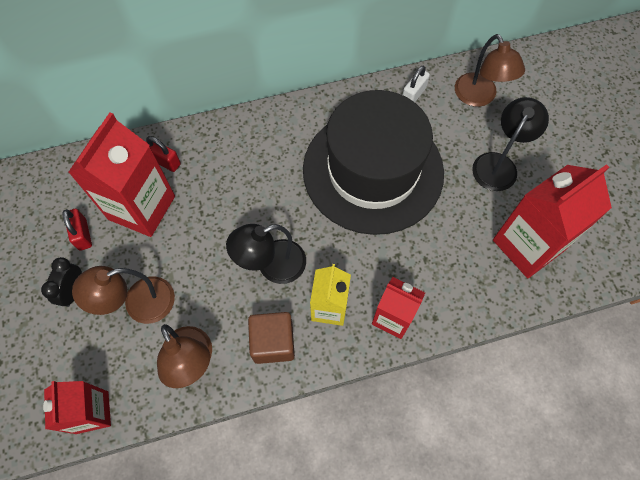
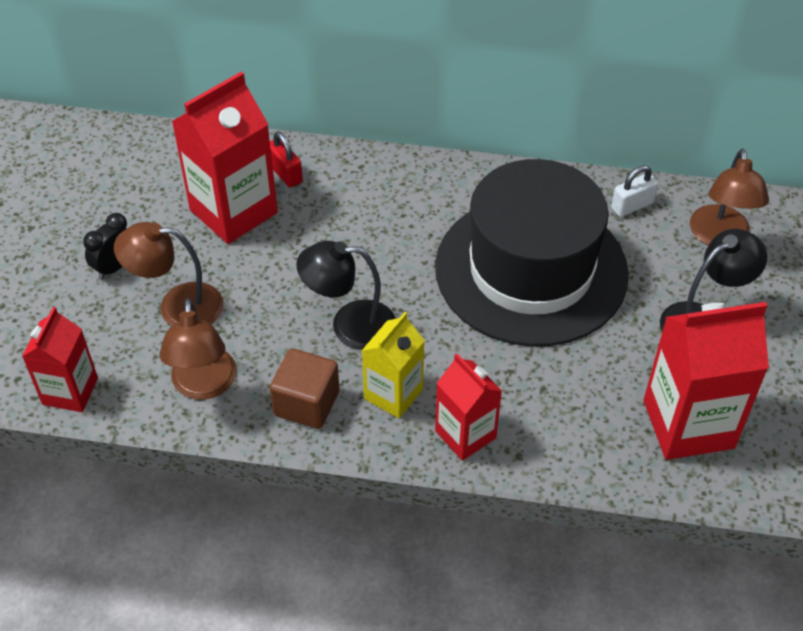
camera: 25 degrees right, 15 degrees down
red padlock [62,209,92,251] -> none

